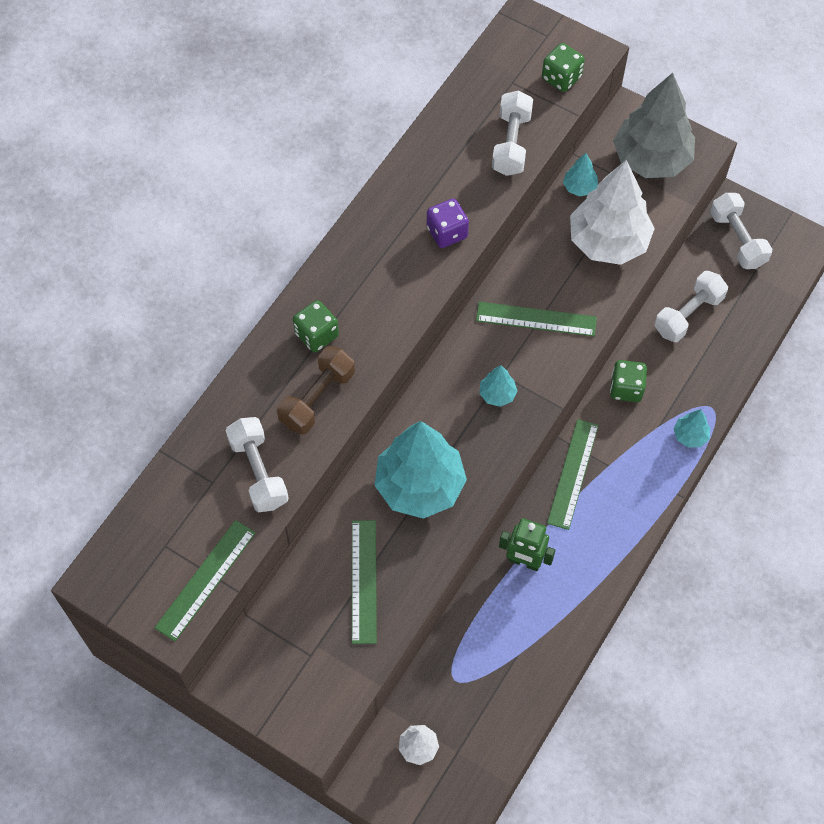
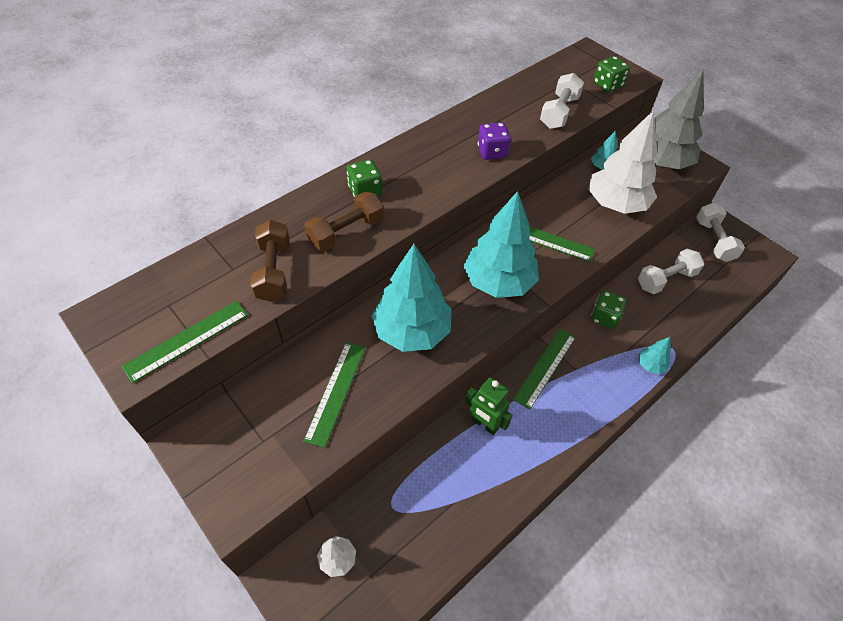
camera: 15 degrees right, 10 degrees down
white dumbbell [226,417,289,512] -> brown dumbbell [250,220,290,302]
turquoise tree [479,365,517,407] -> turquoise tree [463,191,539,298], size x2.32

